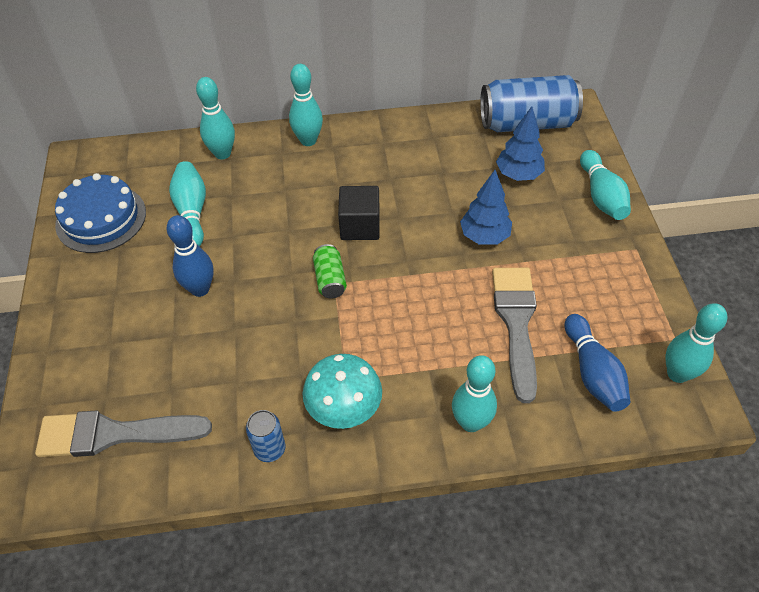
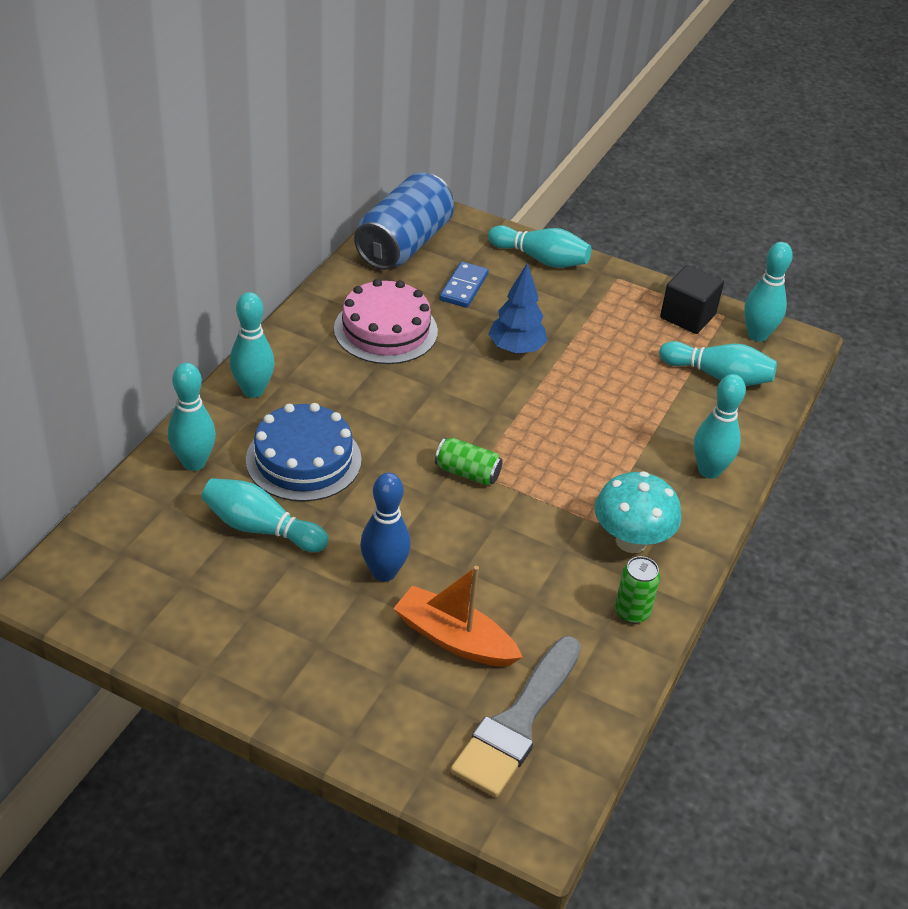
camera: 60 degrees left, 10 degrees down
blue cake [55,173,146,253] -> blue cake moved to [246,403,362,502]
blue can [246,410,285,462] -> green can [615,556,660,623]
black cube [338,186,380,240] -> black cube moved to [660,265,724,334]
grey brush [492,268,537,403] -> none
blue tree [496,106,545,181] -> blue domino [439,262,489,308]
blue bowling pin [564,314,630,412] -> turquoise bowling pin [659,341,777,386]
none -> pink cake [334,279,438,364]
none -> orange boat [393,566,523,666]

